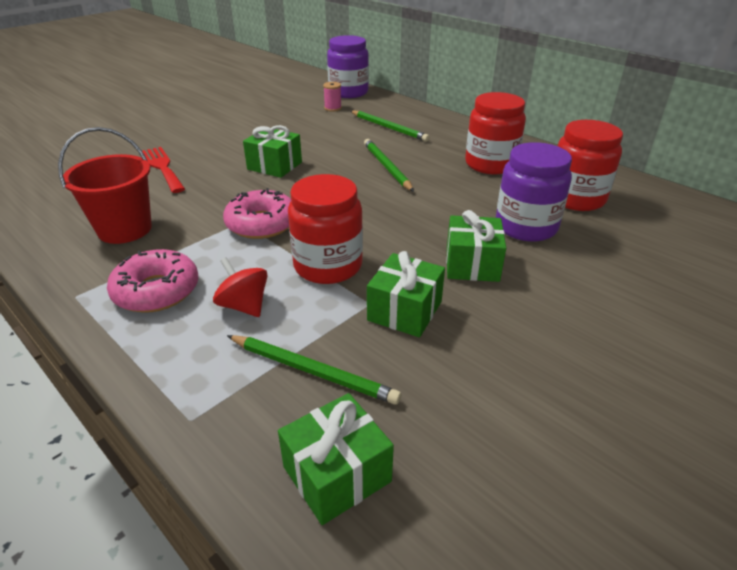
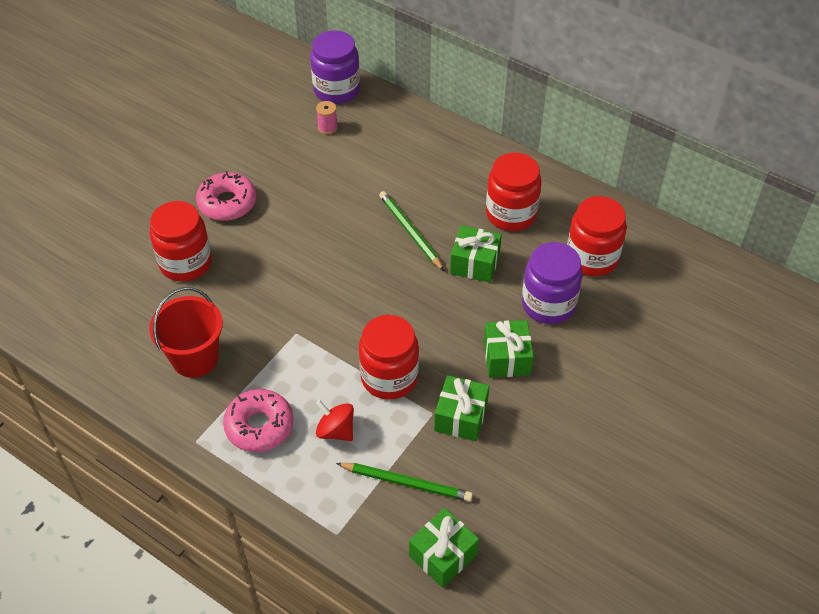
camera: 10 degrees left, 15 degrees up
red fork [142,147,185,193] -> red jar [150,201,212,282]
pink donut [223,188,291,239] -> pink donut moved to [196,171,256,221]
green gift [243,125,302,178] -> green gift moved to [450,225,502,283]
green pencil [351,110,430,142] -> none

